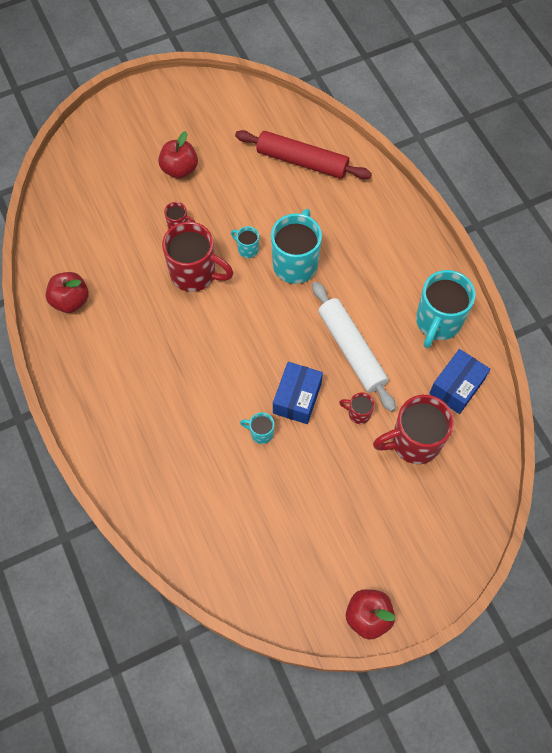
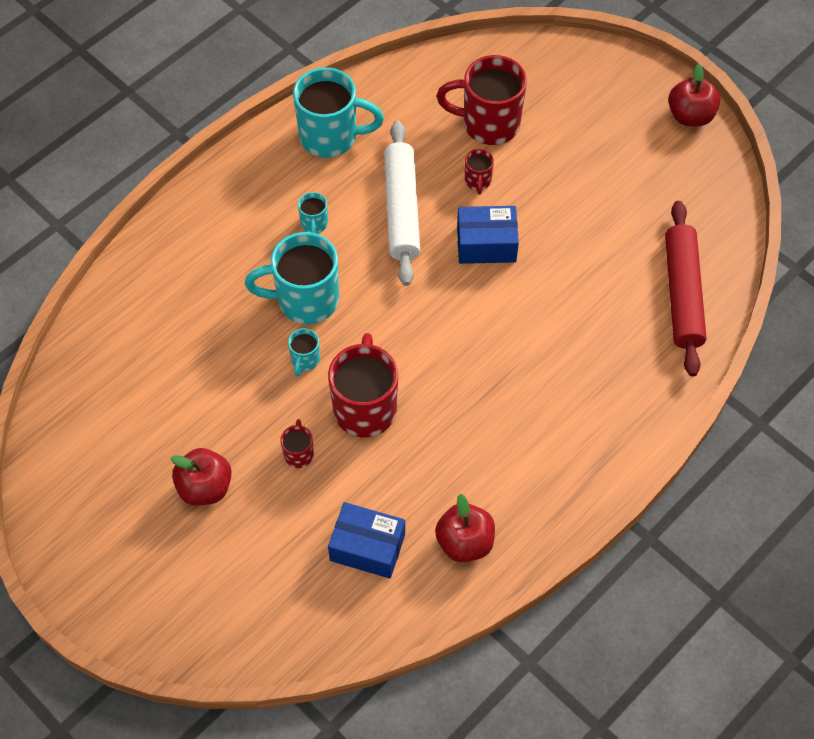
camera: 110 degrees left, 5 degrees down
red rolling pin [235,130,372,179] -> red rolling pin moved to [665,201,707,377]
turquoise mug [240,412,274,444] -> turquoise mug moved to [298,192,328,234]
white rolling pin [312,282,396,412] -> white rolling pin turned 45 degrees counterclockwise [384,121,420,286]
red mug [373,395,454,464] -> red mug turned 135 degrees clockwise [437,55,527,145]
blue box [429,349,490,414] -> blue box moved to [328,502,405,579]

